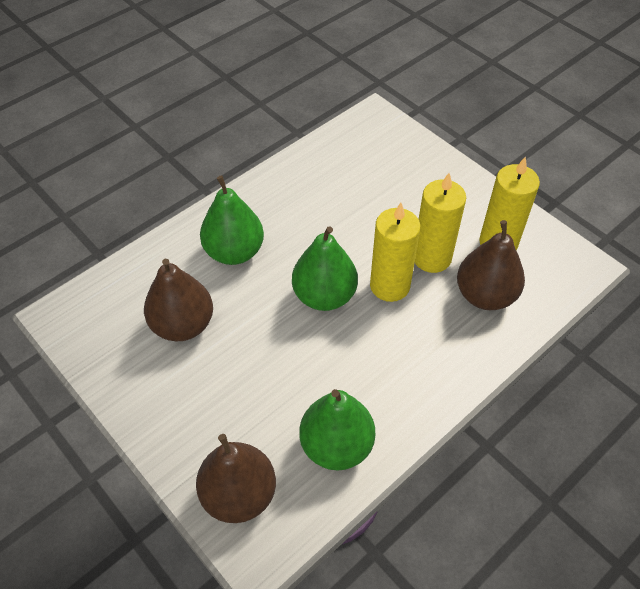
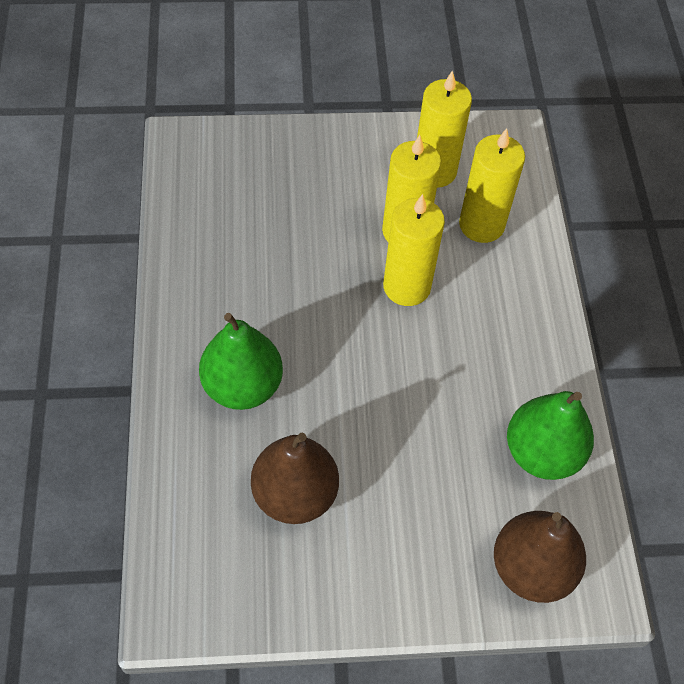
camera: 55 degrees left, 5 degrees up
green pear [292,226,358,311] -> none
brown pear [457,220,525,310] -> yellow candle [459,128,525,243]

